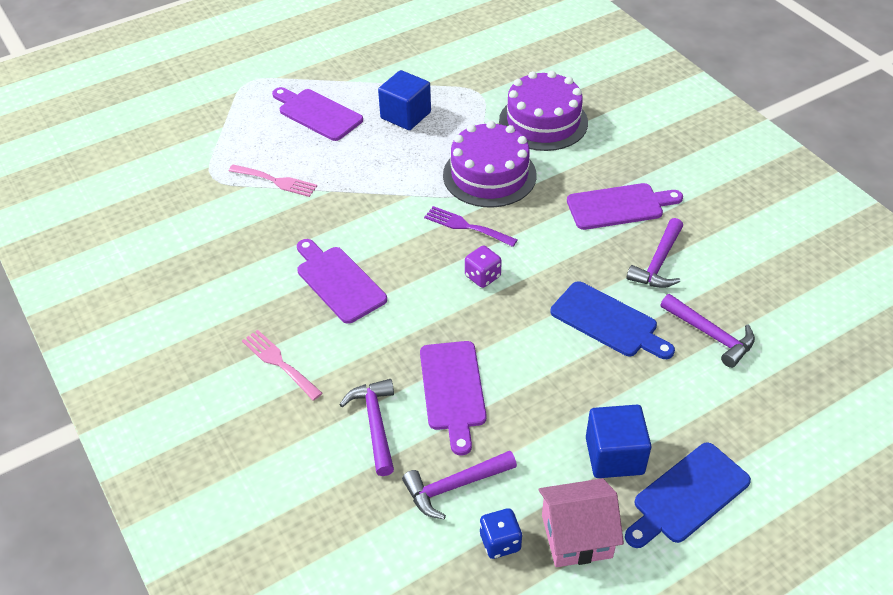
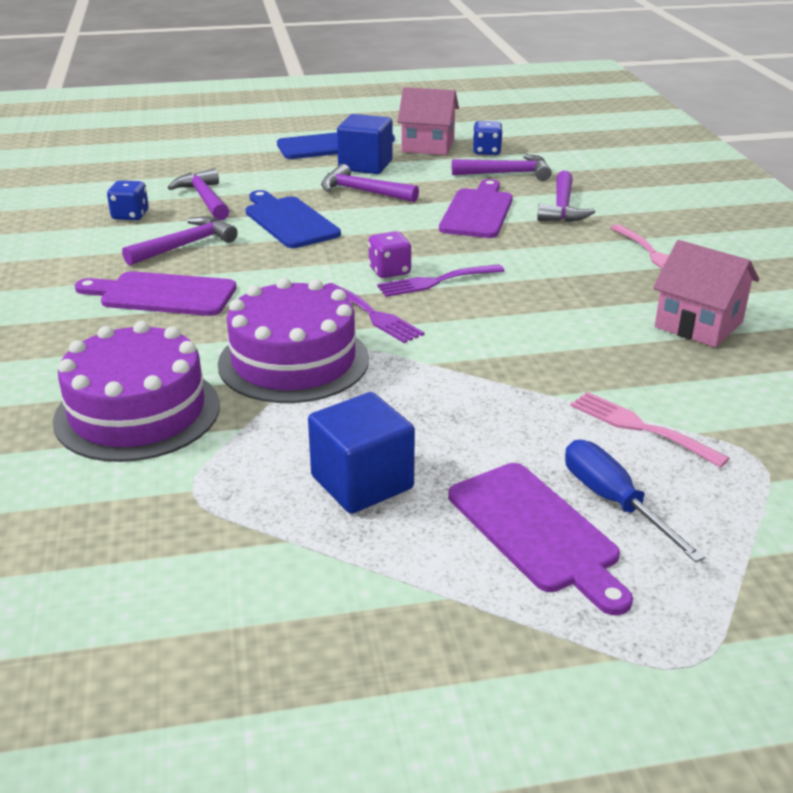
camera: 160 degrees left, 15 degrees down
purple cutting board [297,239,387,324] -> none
none -> blue dice [107,180,149,220]
none -> purple hammer [321,164,419,202]
none -> purple fork [377,264,504,297]
none -> blue screwdriver [565,440,706,562]
none -> pink house [653,240,759,347]

